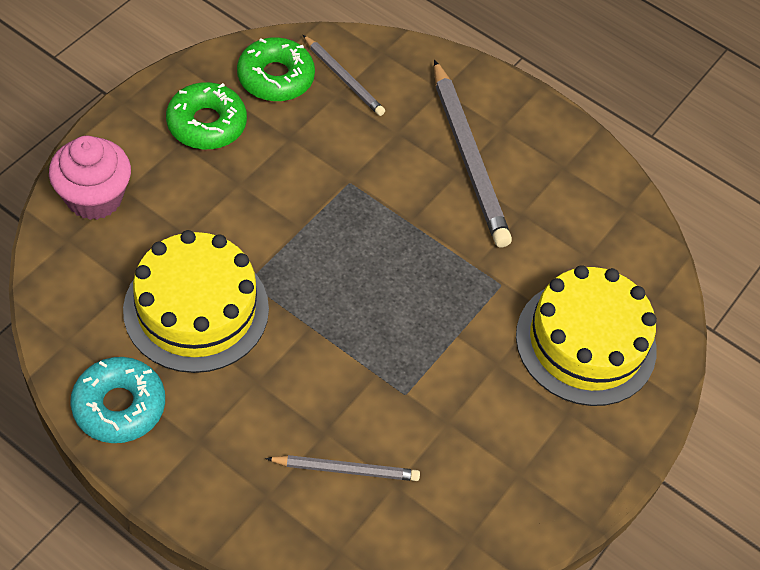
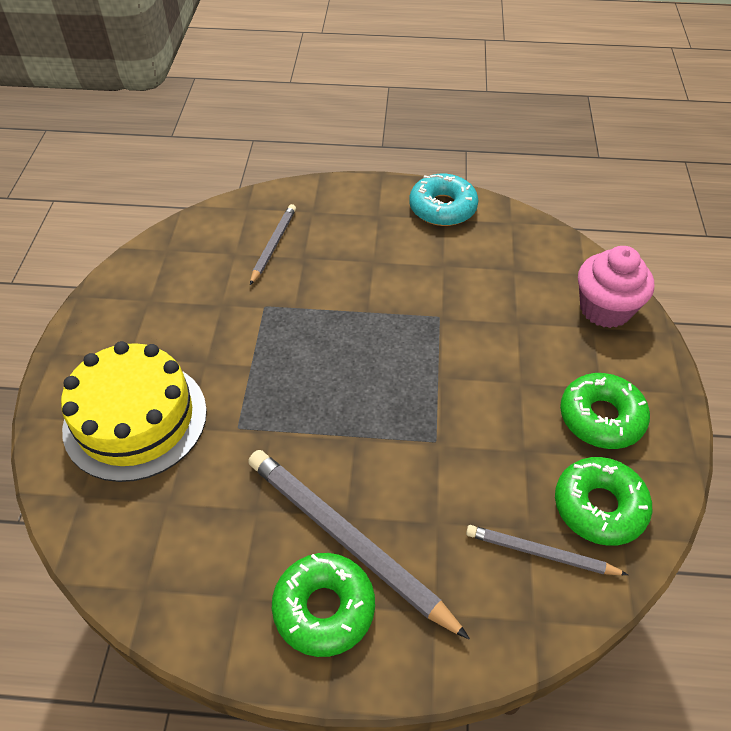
camera: 155 degrees right, 5 degrees down
yellow cake [123,230,269,373] -> none
grey pencil [265,455,420,481] -> grey pencil turned 135 degrees clockwise [250,204,296,285]
none -> green donut [272,553,375,657]

